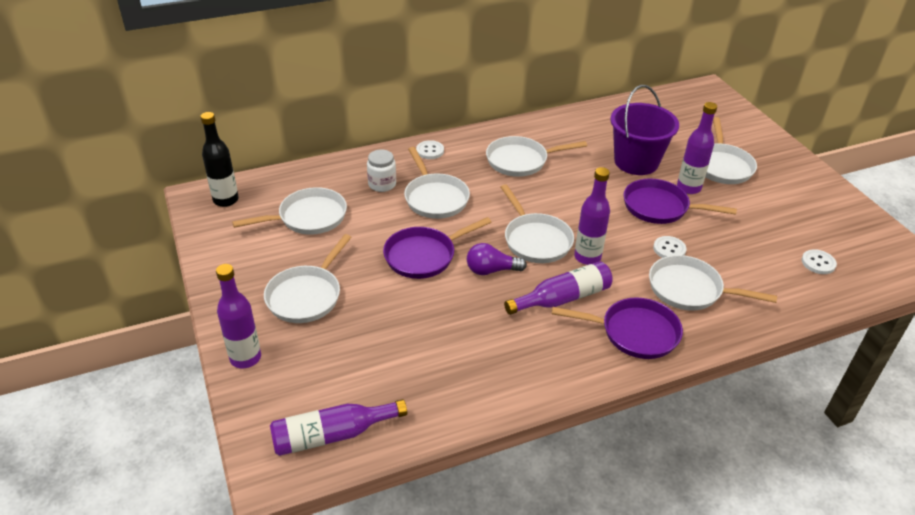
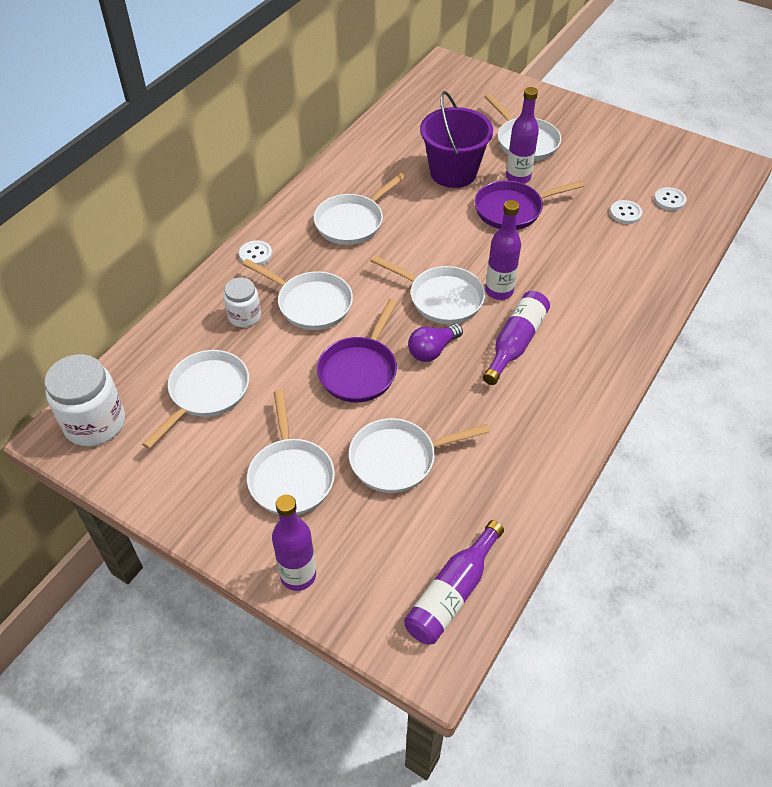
camera: 35 degrees left, 10 degrees up
black bottle [200,112,239,207] -> white jar [45,354,125,446]
purple pan [552,297,683,359] -> none
white pan [649,255,777,311] -> white pan moved to [349,418,490,493]
white button [653,236,686,258] -> white button moved to [610,200,642,224]

